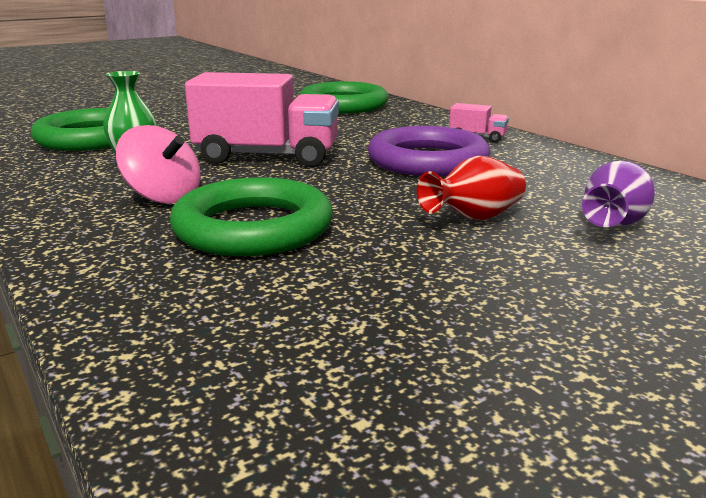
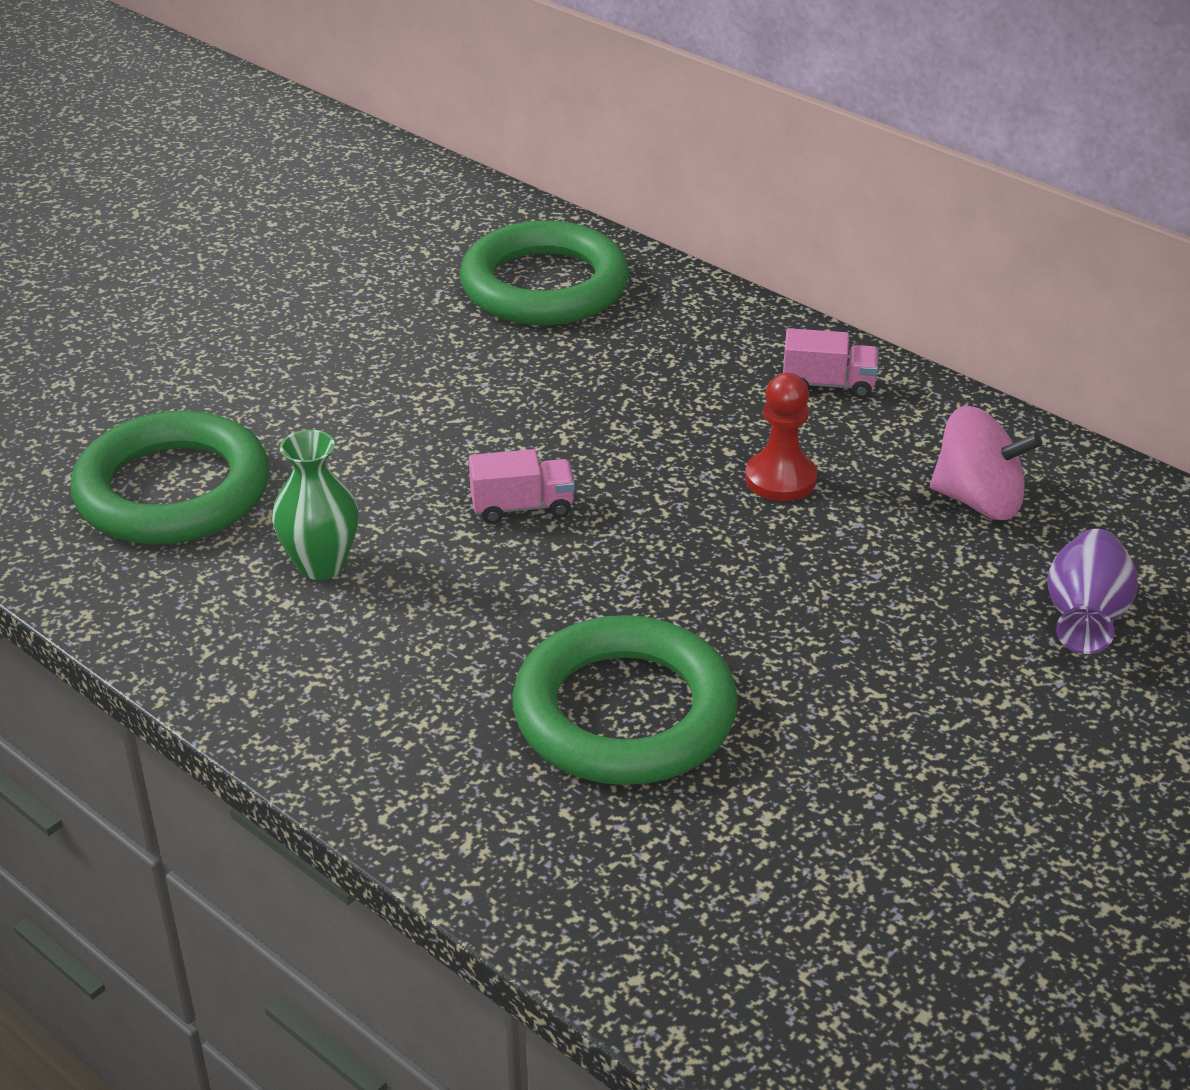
camera: 15 degrees left, 15 degrees up
pink spinning top [116,125,201,204] -> pink spinning top moved to [930,406,1042,520]
pink truck [185,72,339,167] -> pink truck [469,449,575,524], size x0.44
purple ring [368,126,490,176] -> red pawn [745,373,817,501]
red vase [417,156,526,220] -> none

